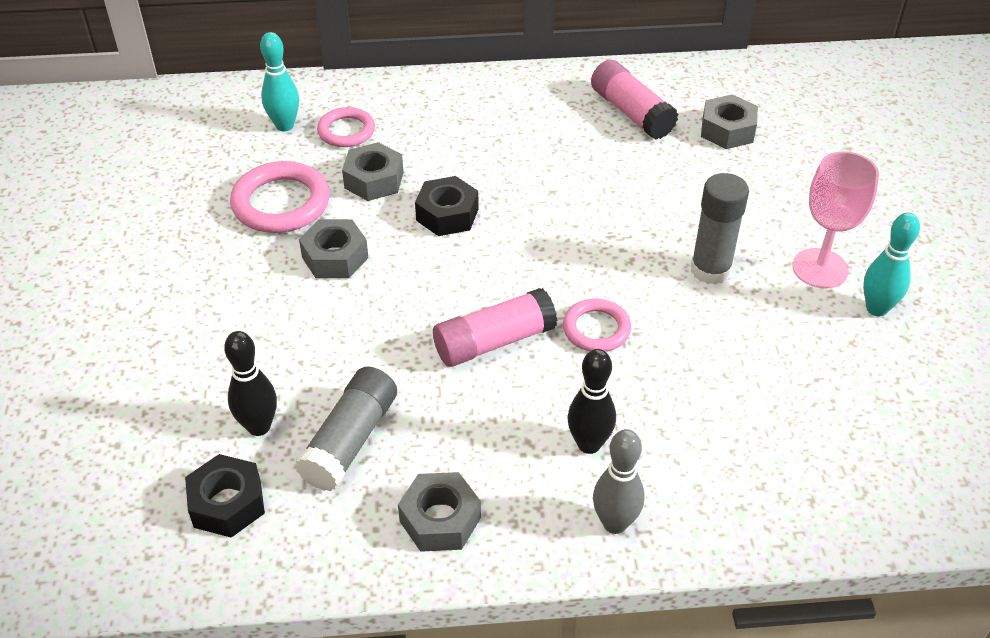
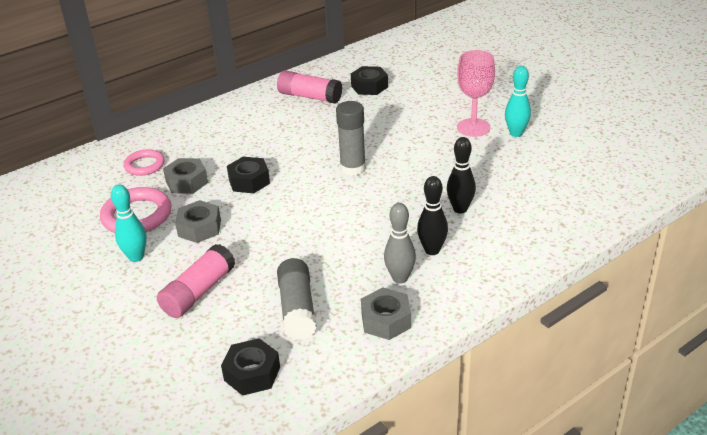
camera: 30 degrees left, 10 degrees down
black bowling pin [224,331,277,436] -> black bowling pin moved to [447,137,476,214]
turquoise bowling pin [260,32,299,131] -> turquoise bowling pin moved to [111,184,147,262]
pink glue stick [433,288,557,367] -> pink glue stick moved to [157,244,235,318]
pink ring [563,299,631,352] -> none
grey bowling pin [593,429,645,534] -> grey bowling pin moved to [384,203,416,284]
grey glue stick [691,173,749,285] -> grey glue stick moved to [336,101,366,176]
grey nut [701,94,758,149] -> black nut [351,66,388,95]

